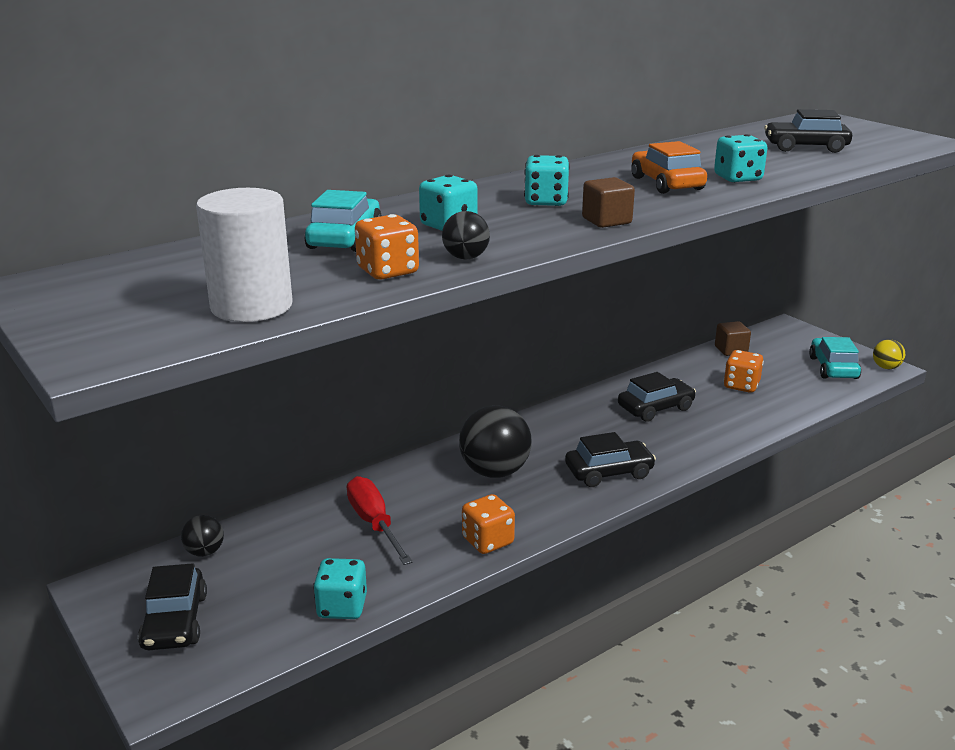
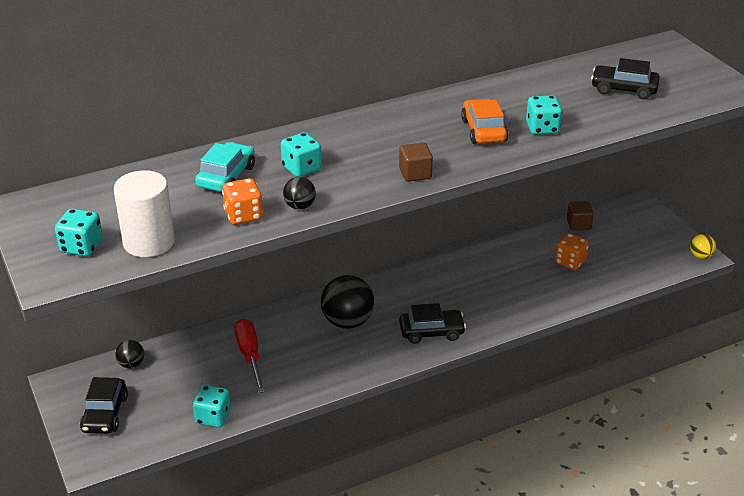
camera: 10 degrees right, 10 degrees up
orange dice [462,494,515,554] -> none
turquoise dice [524,155,570,206] -> turquoise dice moved to [55,209,103,256]
black car [618,372,696,422] -> none
turquoise car [809,337,861,379] -> none

